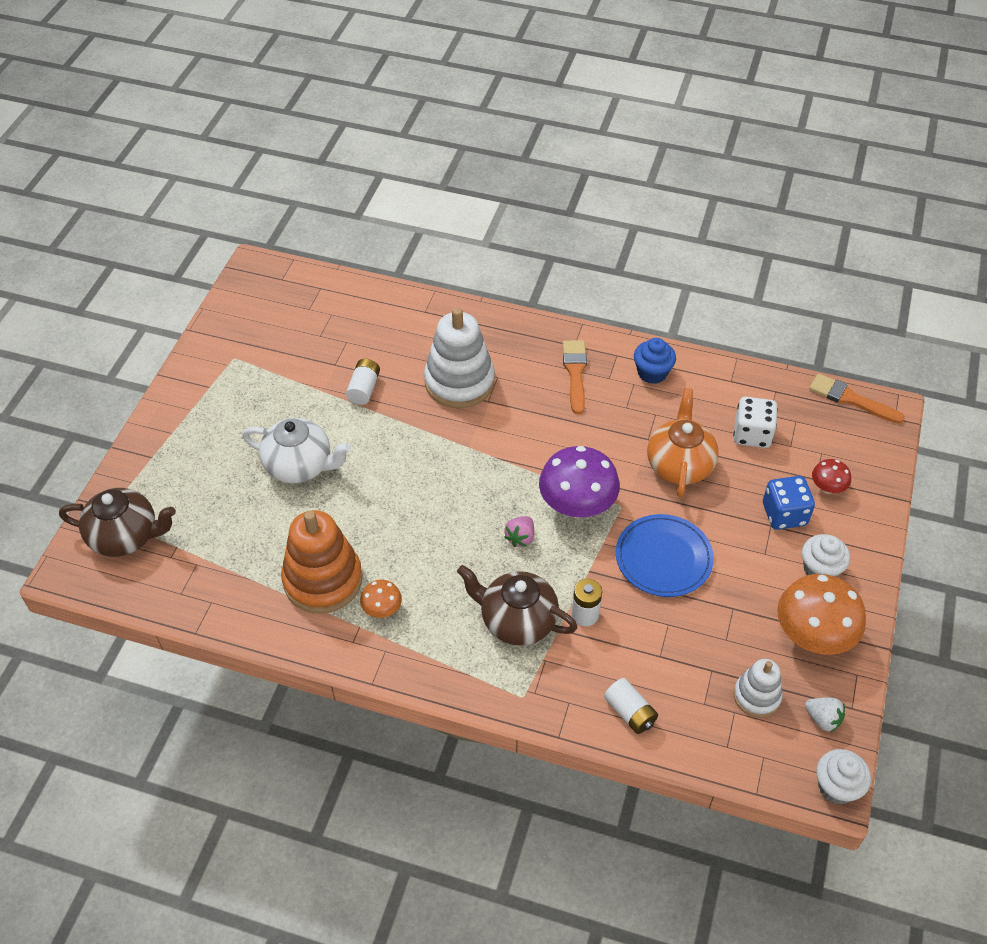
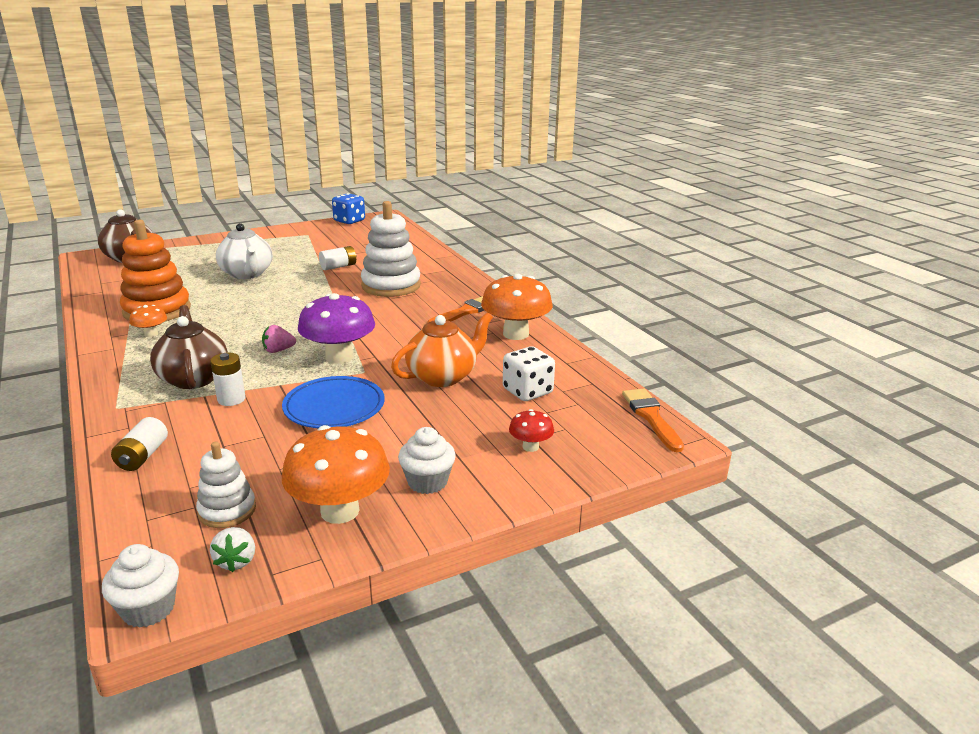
camera: 45 degrees right, 25 degrees down
blue cupcake [634,338,676,384] -> orange mushroom [481,274,553,340]
blue dice [763,476,815,530] -> blue dice moved to [332,193,365,224]

